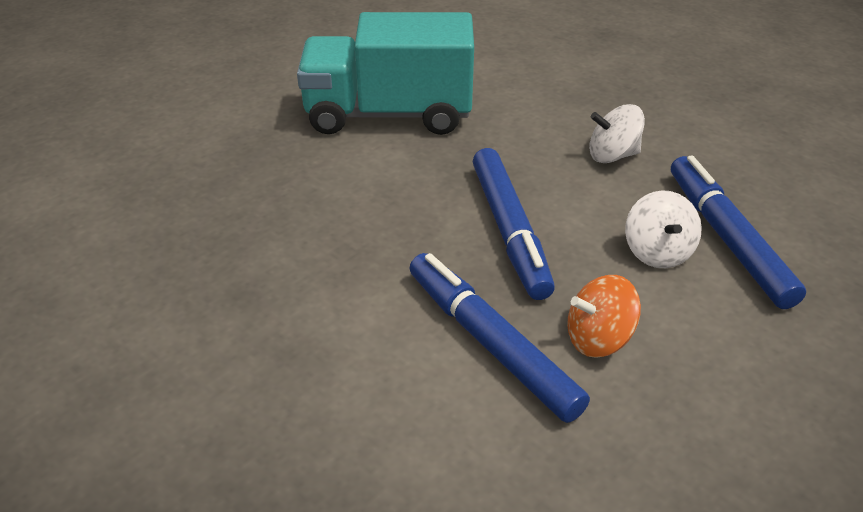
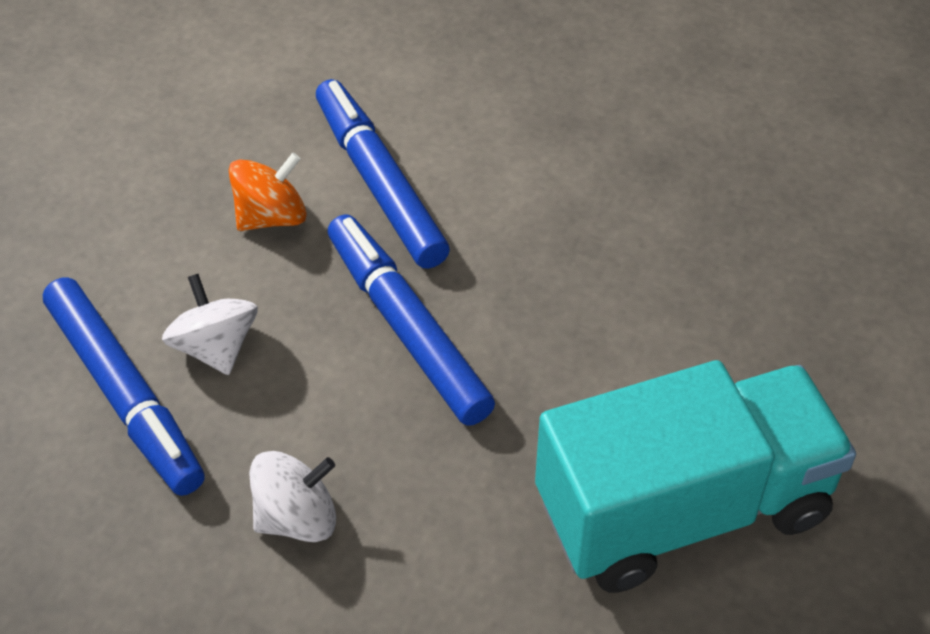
camera: 160 degrees right, 10 degrees up
blue marker [409,253,590,423] -> blue marker turned 150 degrees counterclockwise [316,79,450,269]

